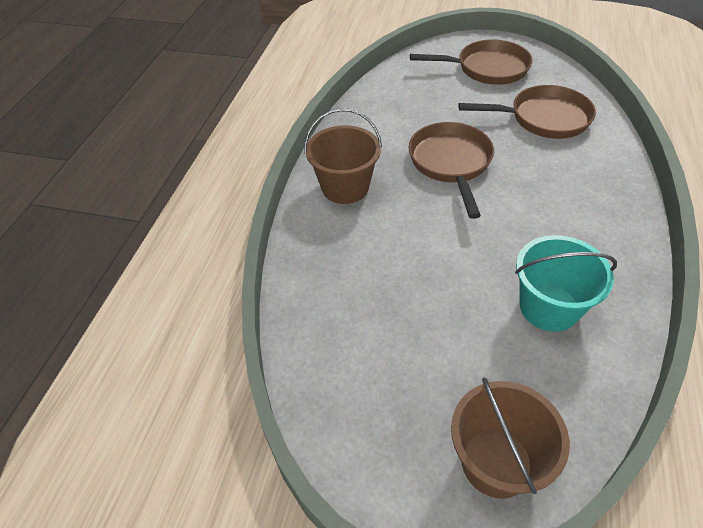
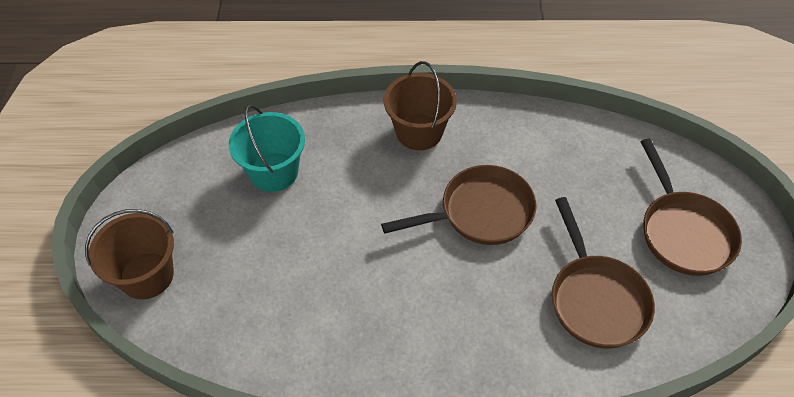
camera: 75 degrees right, 5 degrees up
turquoise bucket [515,235,617,332] -> turquoise bucket moved to [229,105,305,192]

